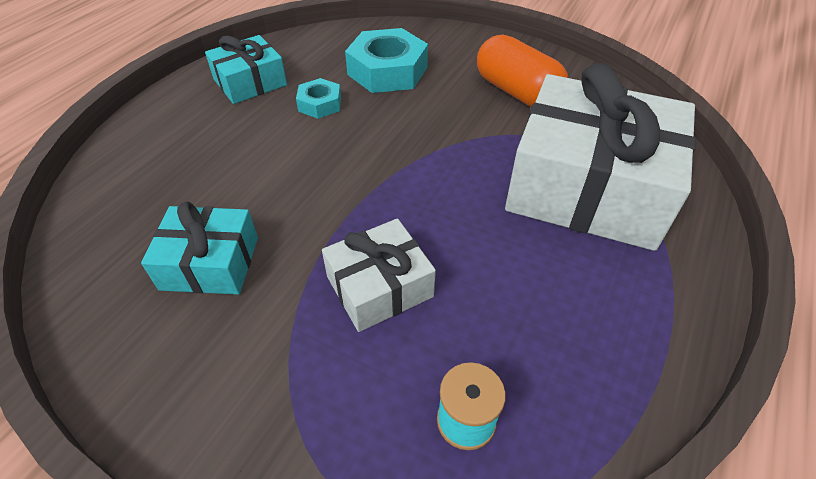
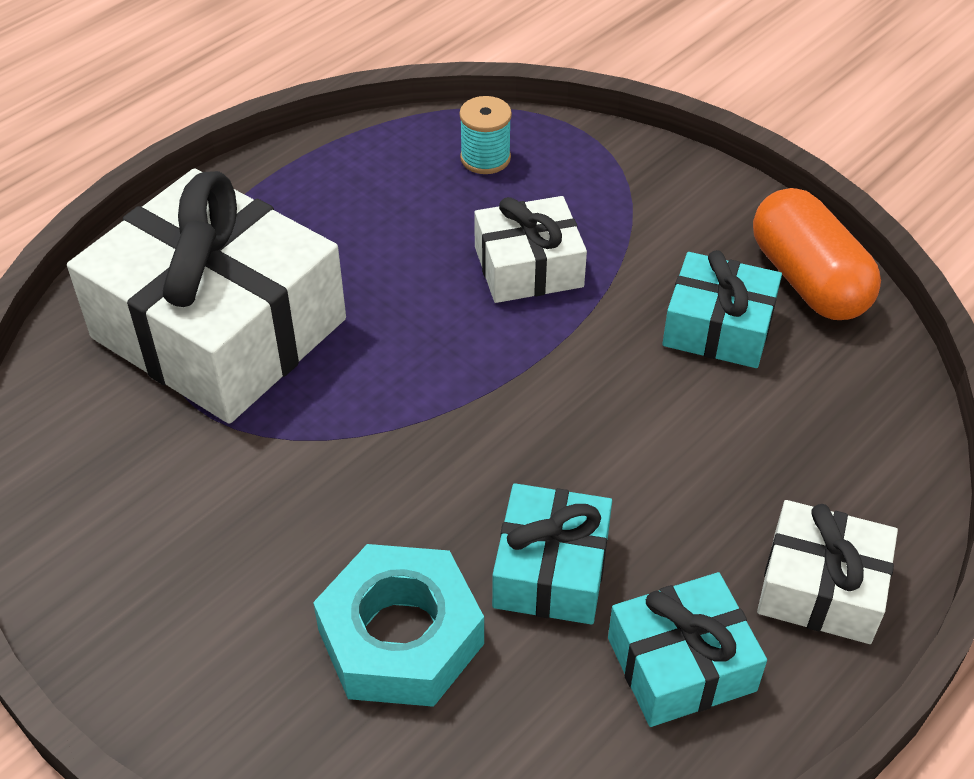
camera: 165 degrees left, 0 degrees up
turquoise nut [296,78,341,119] -> turquoise gift [492,483,612,625]
orange capsule [477,35,568,107] -> orange capsule moved to [753,188,881,320]
none -> white gift [757,500,898,644]

